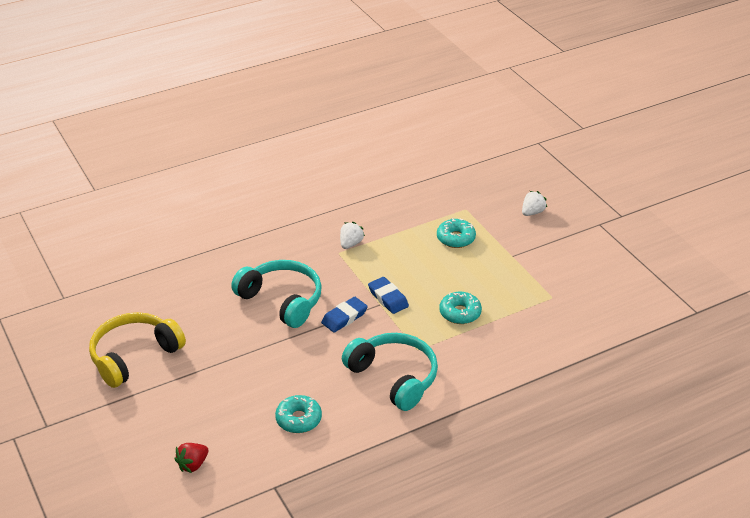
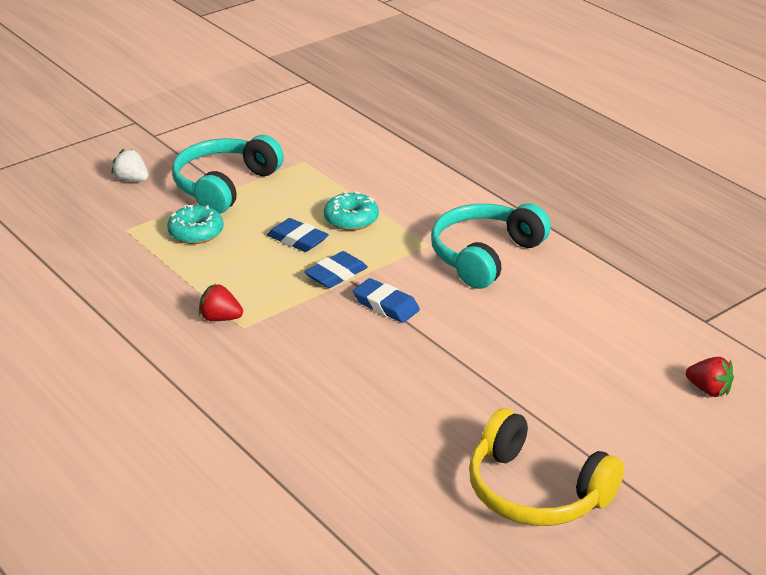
camera: 100 degrees left, 5 degrees down
turquoise headphones [231,260,322,328] -> turquoise headphones moved to [172,135,284,214]
turquoise donut [275,395,322,433] -> none
white strawberry [340,222,365,249] -> red strawberry [199,283,243,321]
none -> blue eraser [267,218,329,252]

